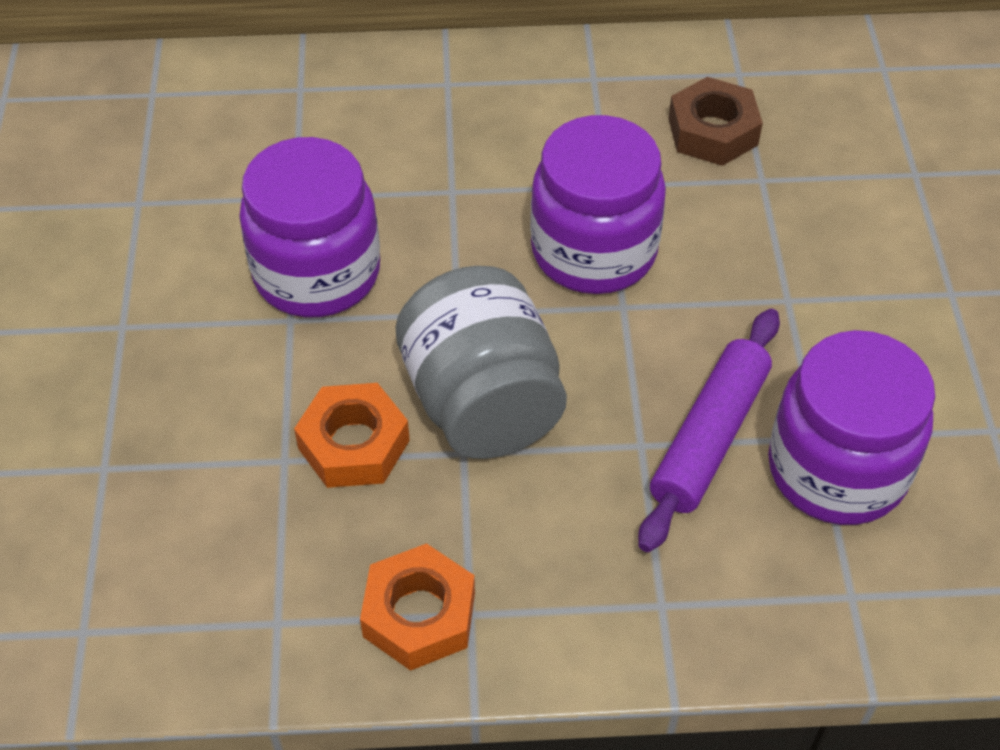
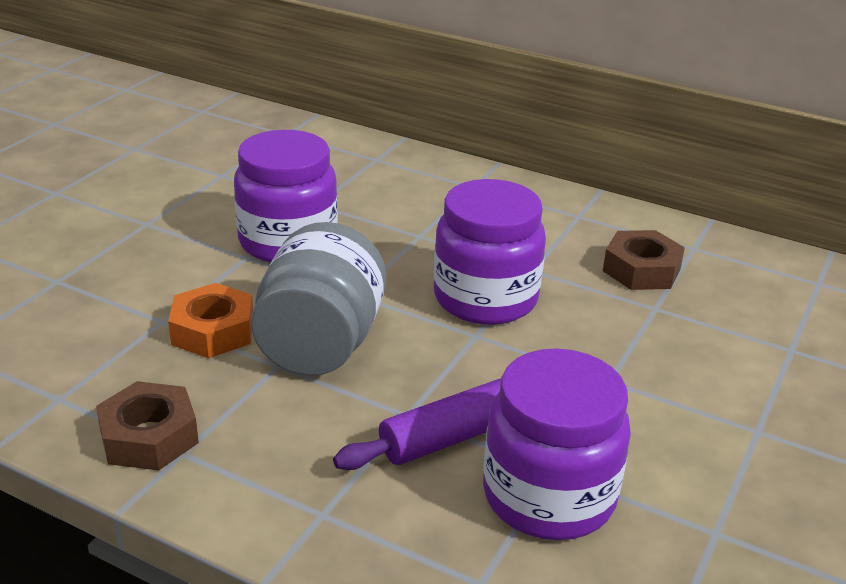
camera: 30 degrees right, 20 degrees down
orange nut [360,543,475,671] -> brown nut [96,381,199,470]

